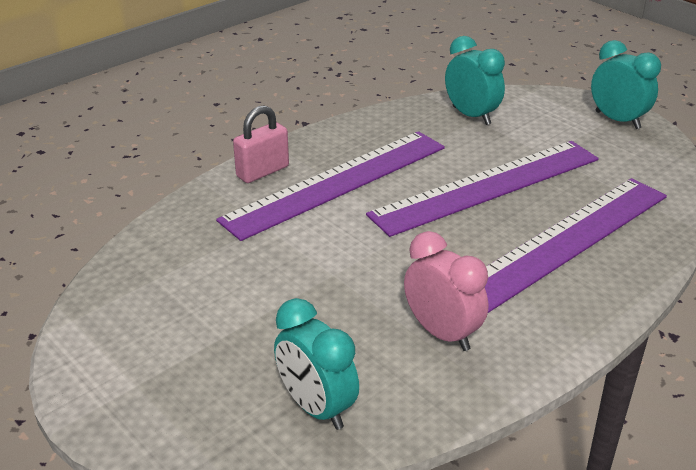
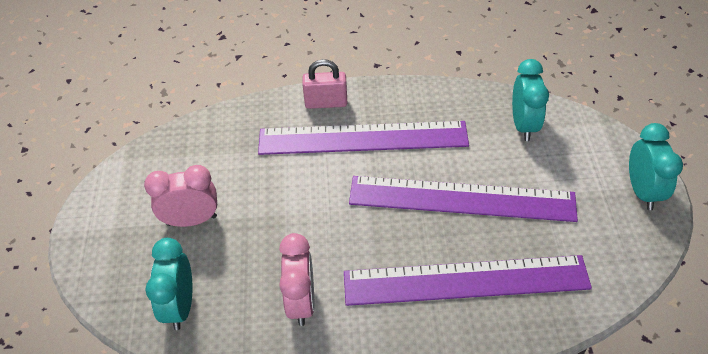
camera: 40 degrees right, 15 degrees up
none -> pink clock [144,165,217,227]

